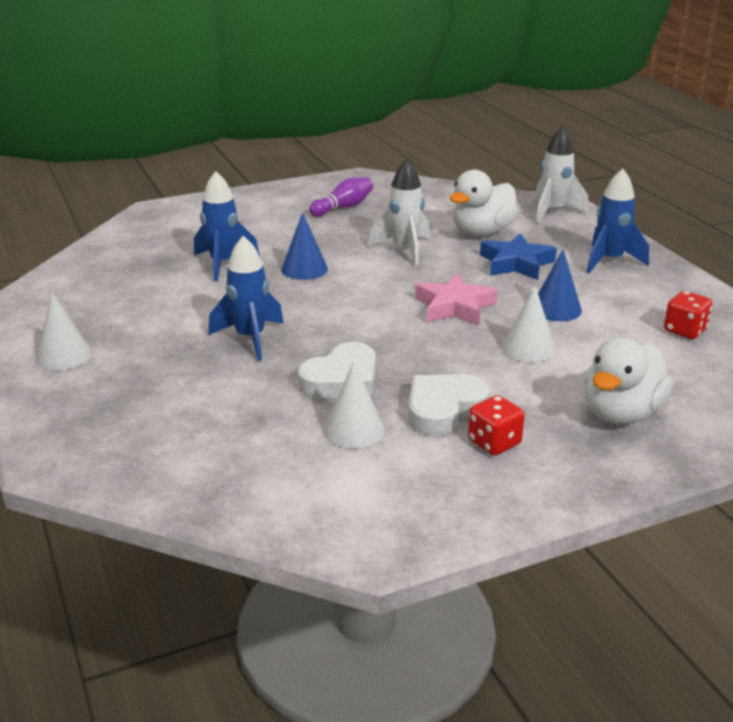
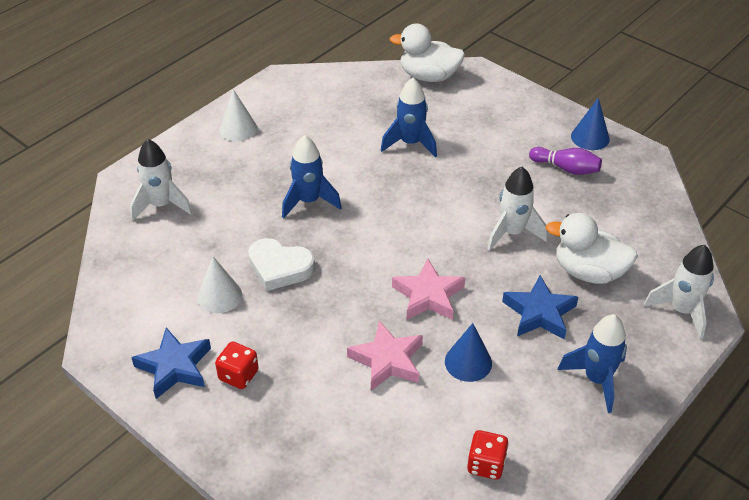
camera: 65 degrees right, 15 degrees up
blue cone [281,212,328,280] -> blue cone moved to [571,98,610,150]
white heart [408,374,490,436] -> none
white cone [502,286,556,362] -> pink star [347,320,423,391]
white duck [585,337,673,424] -> white duck moved to [390,23,465,82]
none -> white rocket [130,139,193,221]
none -> blue star [131,328,211,399]

